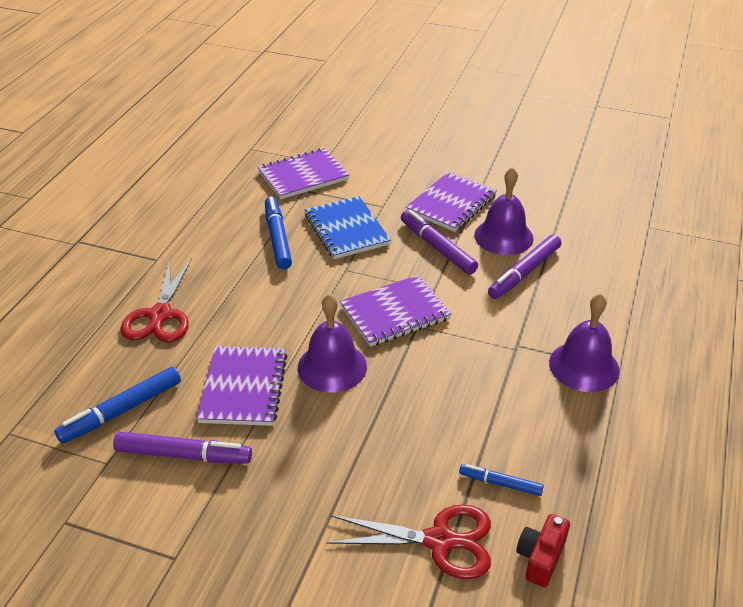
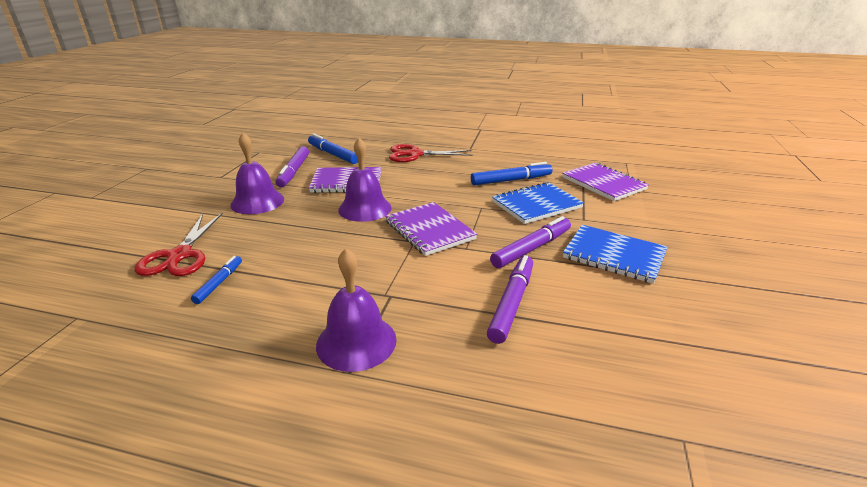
camera: 85 degrees right, 10 degrees down
purple notebook [406,171,497,232] -> blue notebook [563,225,668,284]
purple bell [474,167,534,255] -> purple bell moved to [230,133,284,214]
purple marker [488,235,561,299] -> purple marker turned 75 degrees clockwise [487,255,533,344]
red camera [516,514,570,587] -> none

